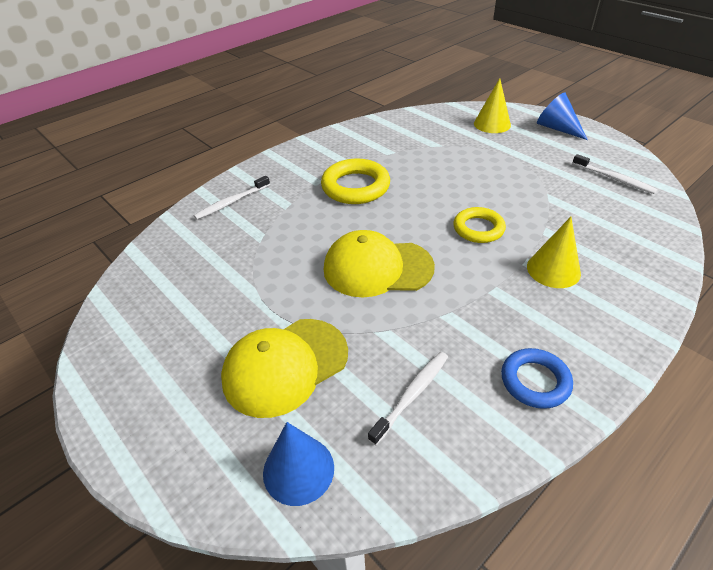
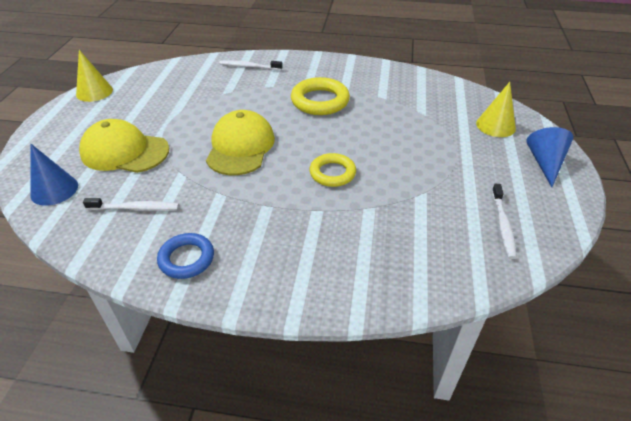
camera: 50 degrees right, 0 degrees up
yellow cap [324,230,435,298] -> yellow cap turned 45 degrees clockwise [206,110,275,175]
yellow cone [527,217,581,288] -> yellow cone moved to [76,50,113,102]

